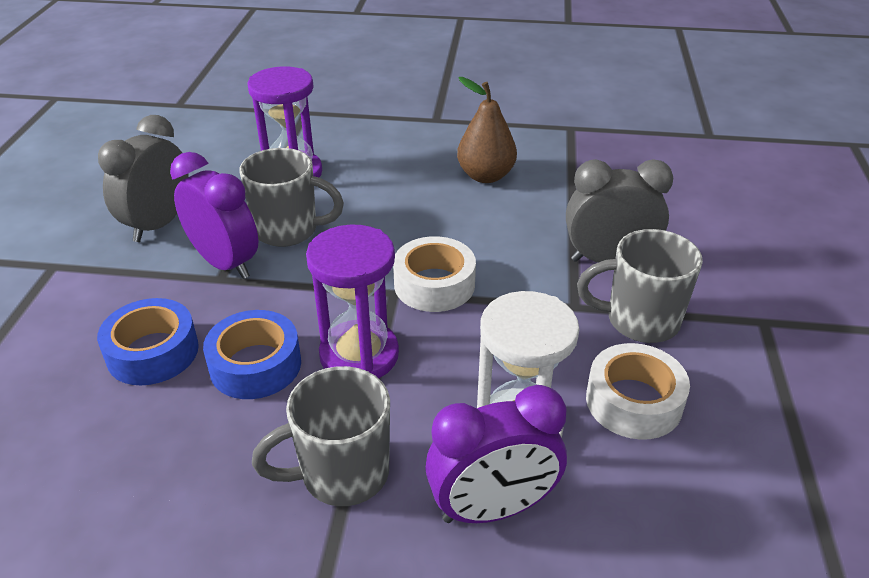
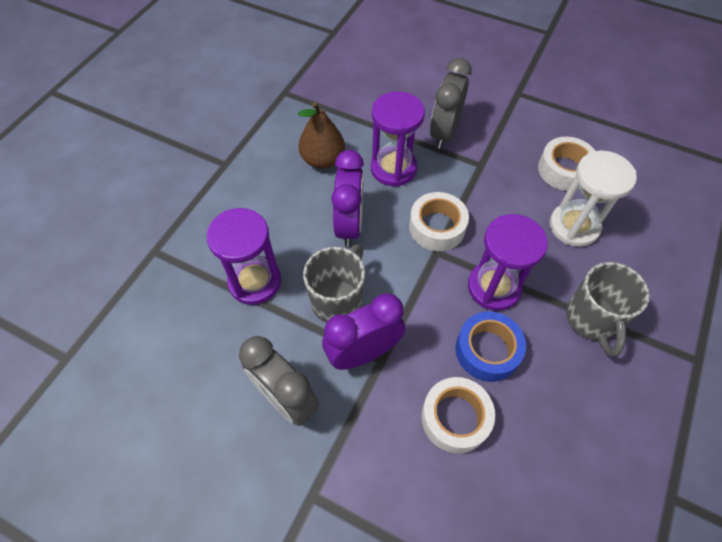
camera: 70 degrees left, 20 degrees up
blue tape [97,298,199,385] -> white tape [421,377,495,454]
purple clock [425,385,567,523] -> purple clock moved to [331,150,364,247]
grey mug [577,229,703,343] -> none
none -> purple hourglass [371,92,425,187]

